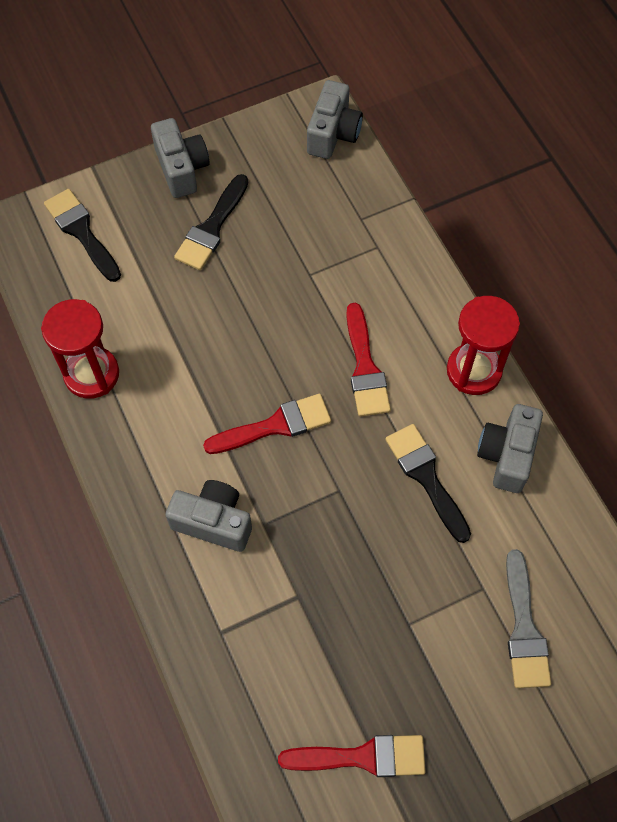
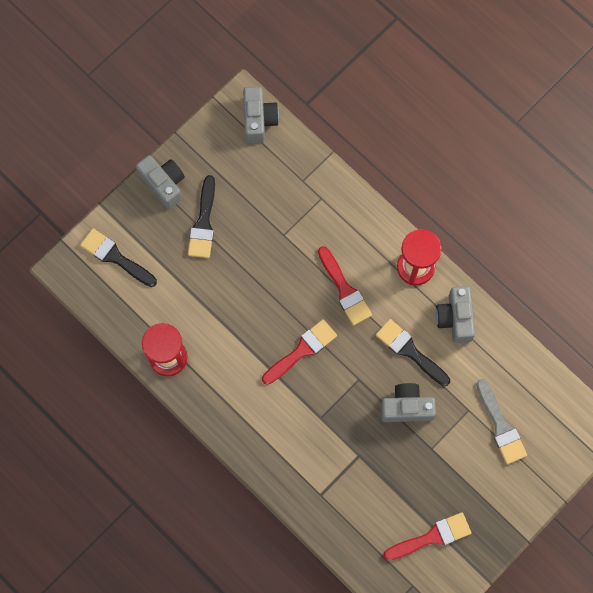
camera: 20 degrees left, 10 degrees up
grey camera [166,480,252,552] -> grey camera moved to [381,383,436,422]

